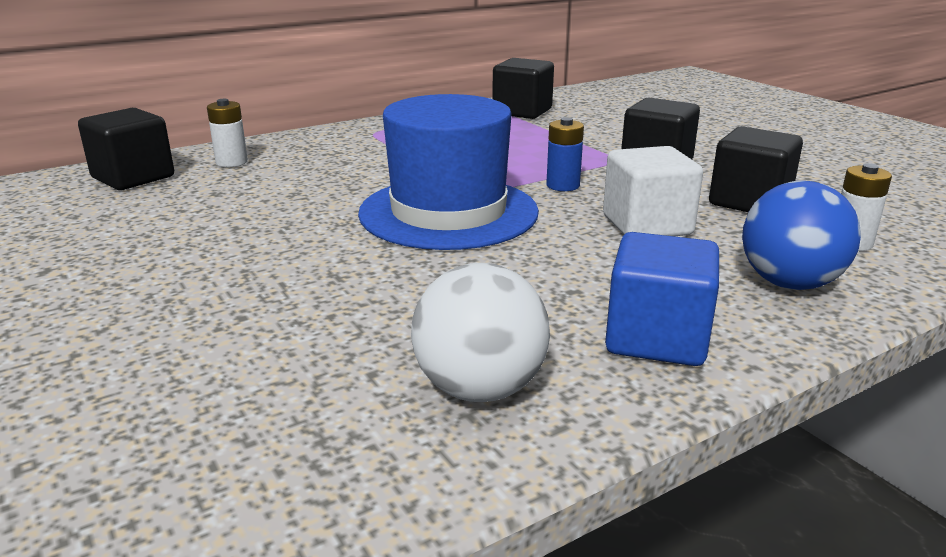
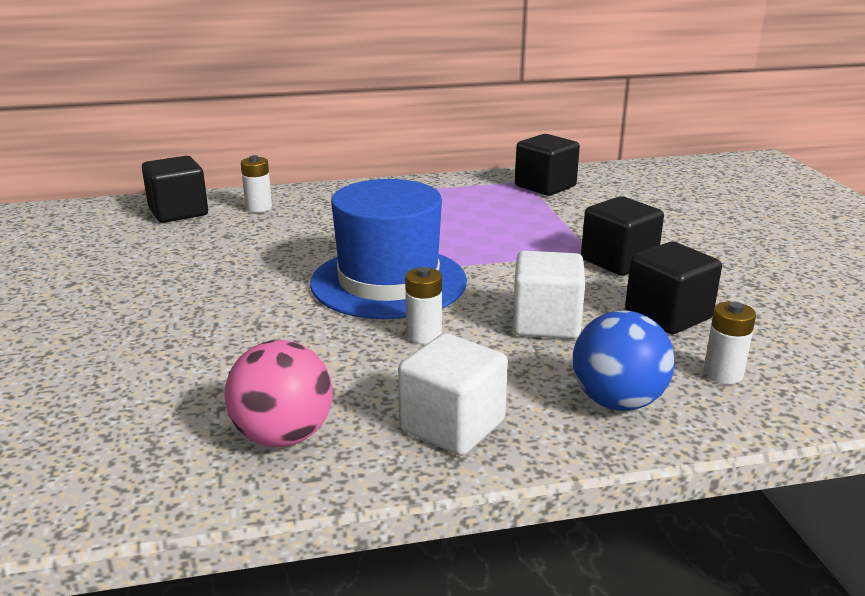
camera: 20 degrees right, 0 degrees up
white ball [411,263,550,402] -> pink ball [225,340,333,447]
blue battery [546,117,584,191] -> none
blue cube [605,232,719,366] -> white cube [398,333,508,456]
none -> white battery [405,267,442,344]

